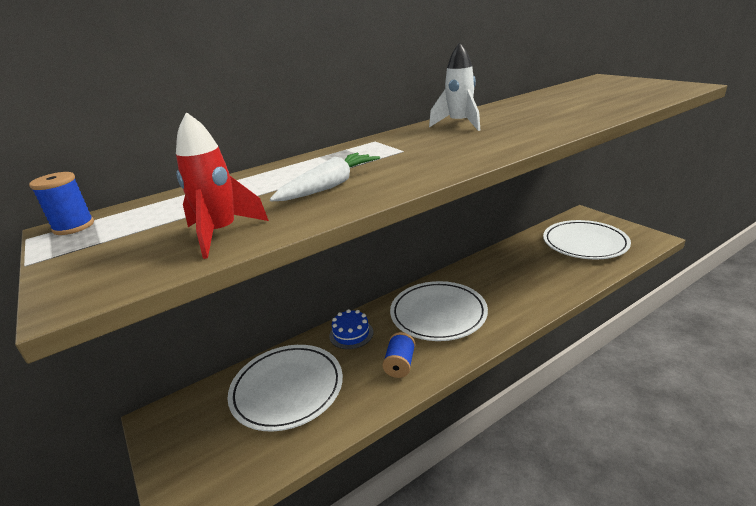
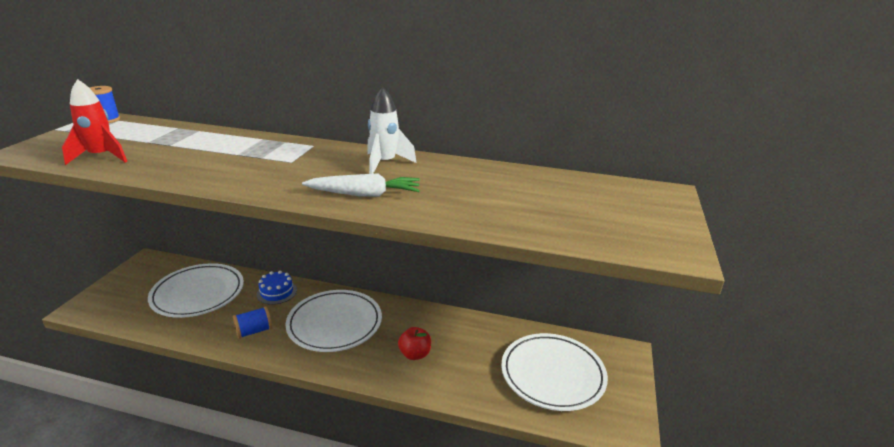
camera: 45 degrees right, 0 degrees up
white carrot [270,153,380,201] -> white carrot moved to [302,173,420,197]
none -> red apple [398,327,431,360]

